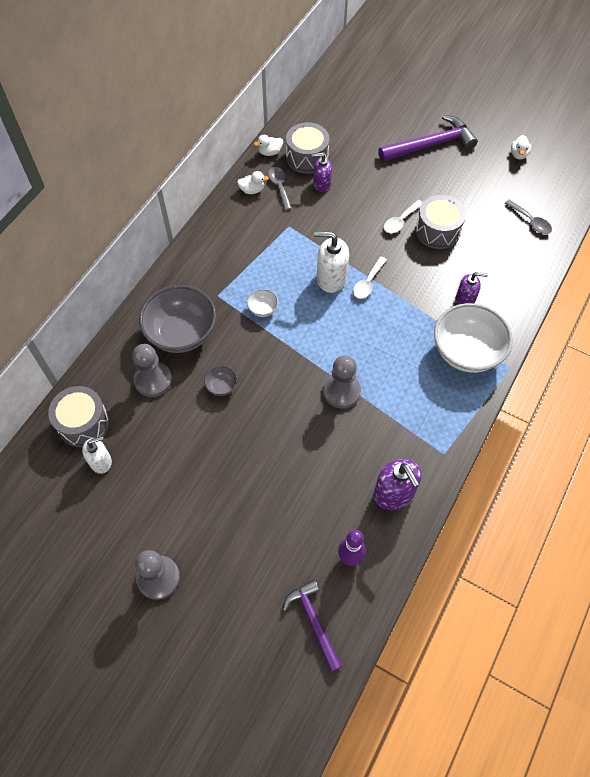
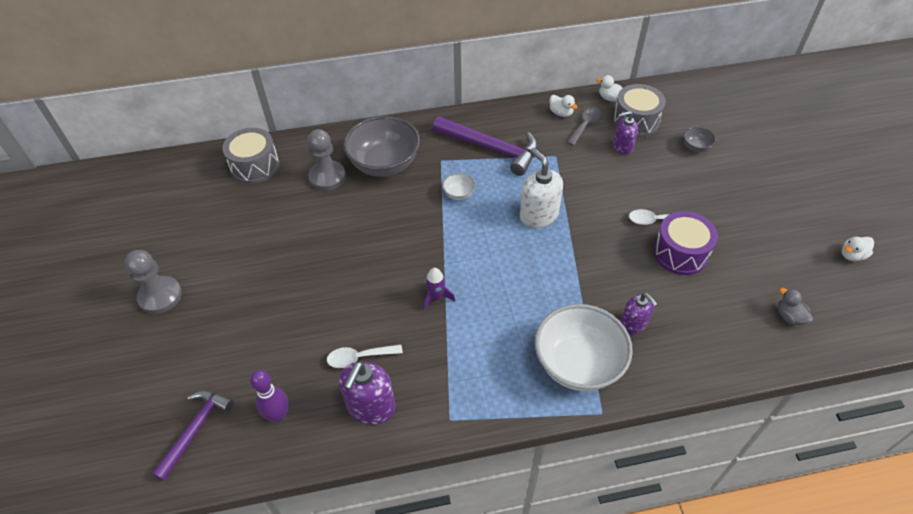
camera: 50 degrees right, 10 degrees down
white soap dispenser [82,436,112,474] -> none
grey bowl [204,366,238,396] -> grey bowl moved to [683,127,716,152]
purple soap dispenser [312,153,332,192] -> purple soap dispenser turned 60 degrees counterclockwise [613,111,638,155]
grey pawn [323,355,361,408] -> purple rocket [423,268,455,310]
white spoon [353,256,387,299] -> white spoon moved to [327,344,403,368]
purple hammer [378,115,478,162] -> purple hammer moved to [433,116,538,176]
grey drum [415,195,466,249] -> purple drum [653,211,718,275]
grey spoon [504,200,552,234] -> grey duck [778,288,813,325]

